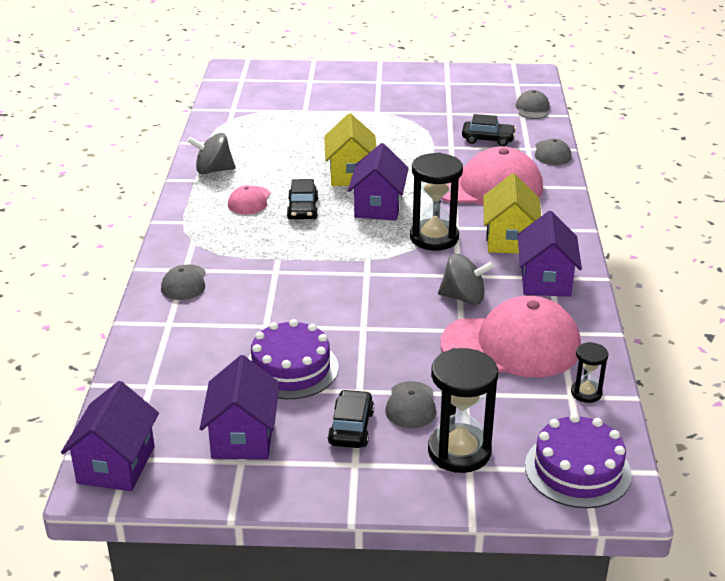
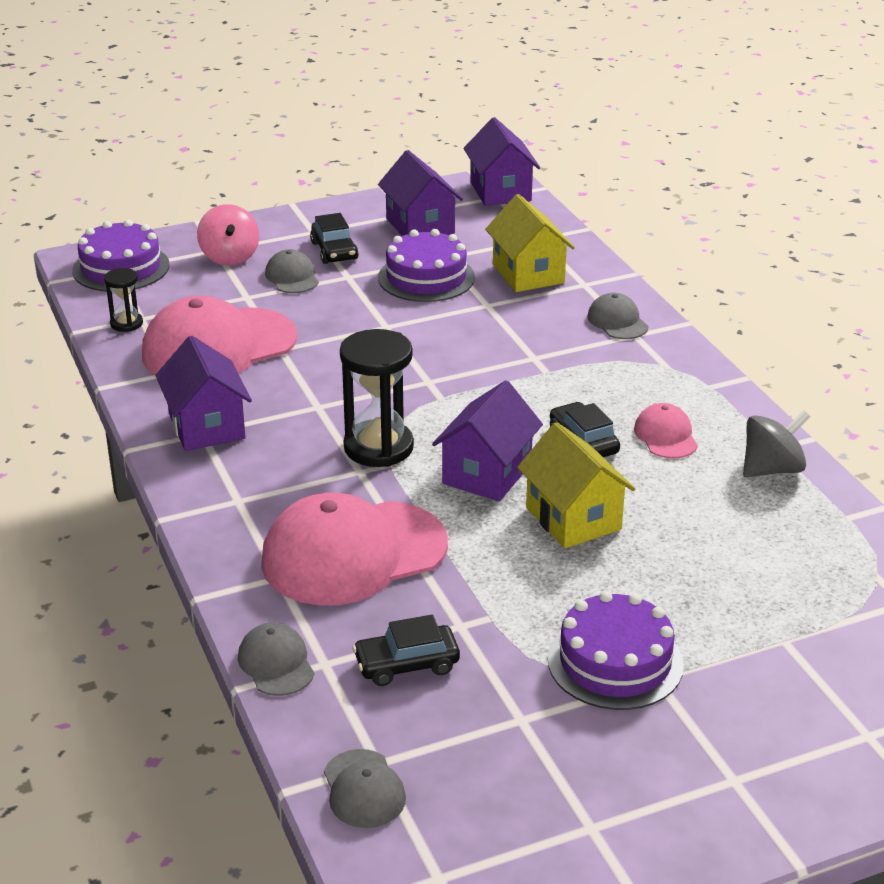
camera: 155 degrees right, 0 degrees up
purple house [348,143,409,221] -> purple house turned 45 degrees clockwise [432,380,543,501]
black hourglass [428,348,498,473] -> pink spinning top [197,204,259,266]
grey spinning top [438,253,495,305] -> none
yellow house [483,173,541,254] -> yellow house moved to [485,194,575,292]
none -> purple cake [548,591,684,710]

